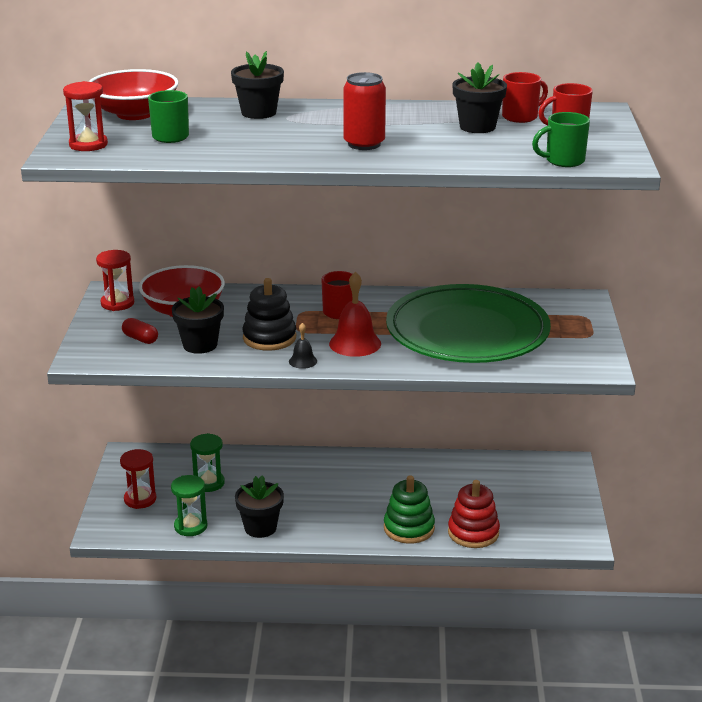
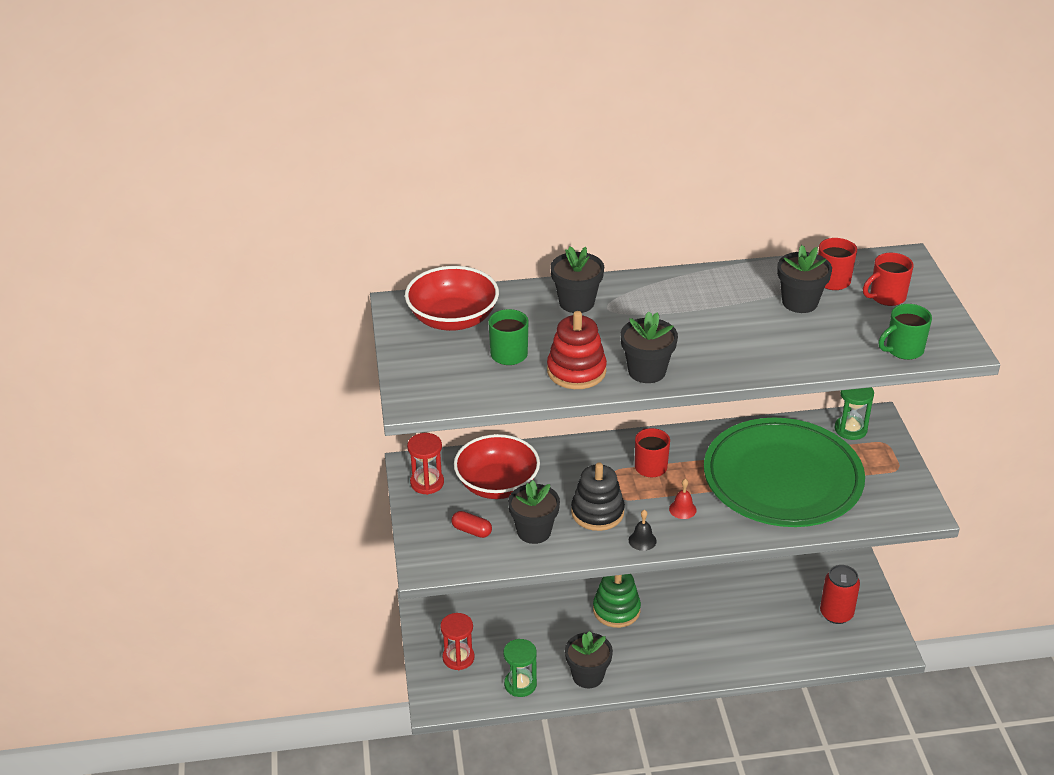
camera: 10 degrees left, 10 degrees up
red hourglass [63,81,108,151] -> none
green hourglass [190,433,225,492] -> green hourglass moved to [834,387,874,440]
red bell [329,272,381,357] -> red bell [669,479,697,519], size x0.54
red can [343,72,386,150] -> red can moved to [820,565,860,624]
green stacking toy [384,475,435,544] -> green stacking toy moved to [593,574,641,628]
red stacking toy [448,480,500,548] -> red stacking toy moved to [547,311,607,389]
none -> black flower pot [621,312,678,383]

